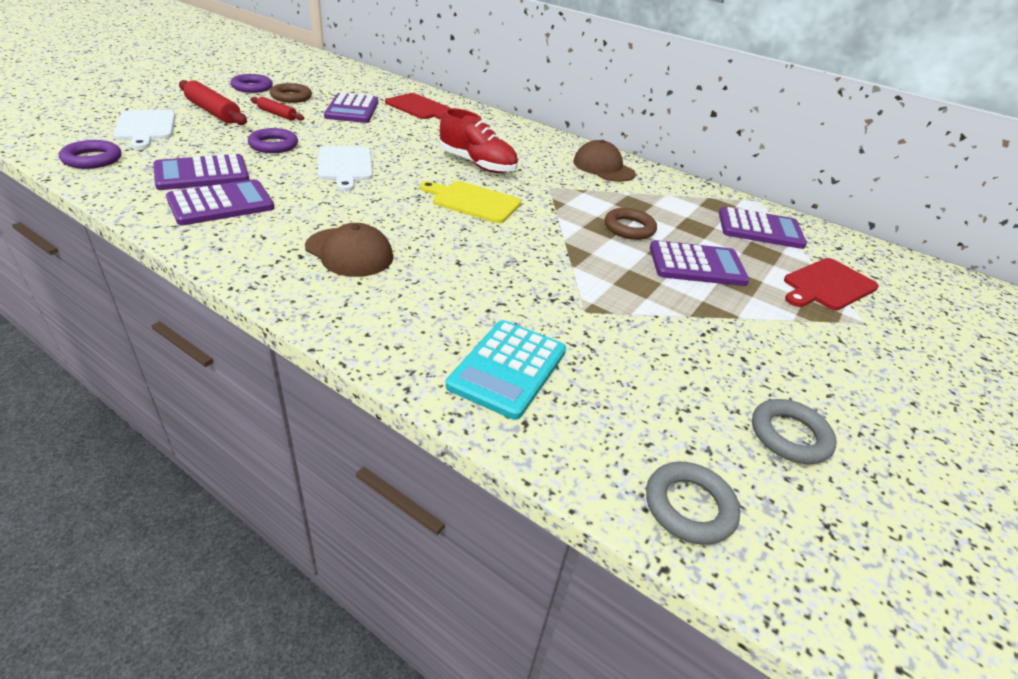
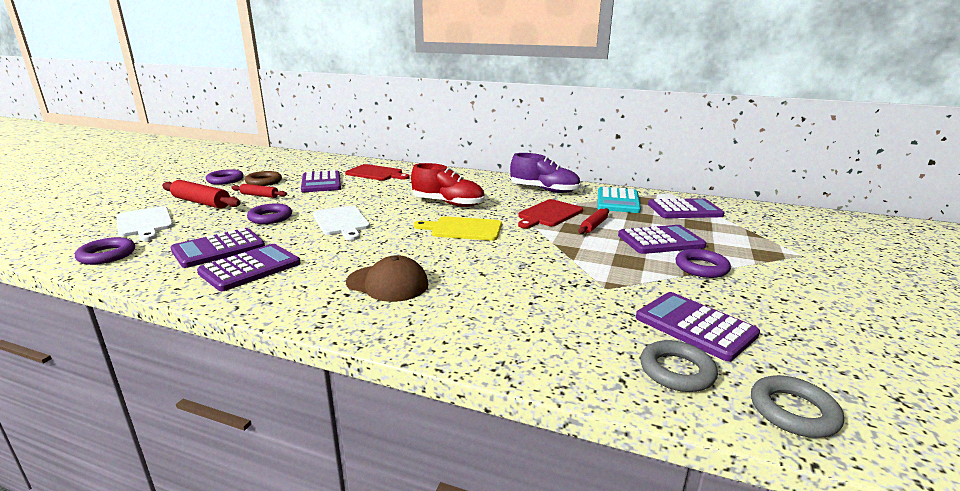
camera: 10 degrees left, 15 degrees down
turquoise calculator [446,320,566,420] -> turquoise calculator moved to [597,187,641,213]
brown cap [573,140,636,182] -> purple shoe [510,153,581,193]
brown ring [604,208,657,240] -> red rolling pin [578,208,609,234]
grey ring [752,399,837,464] -> grey ring moved to [640,340,718,392]
red cutting board [784,258,879,310] -> red cutting board moved to [518,199,583,229]
none -> purple calculator [636,292,760,362]
none -> purple ring [675,249,731,278]

